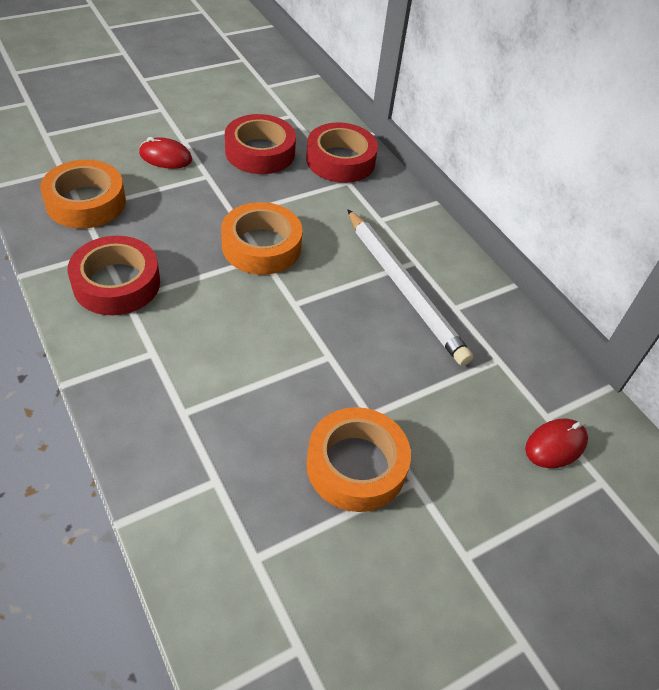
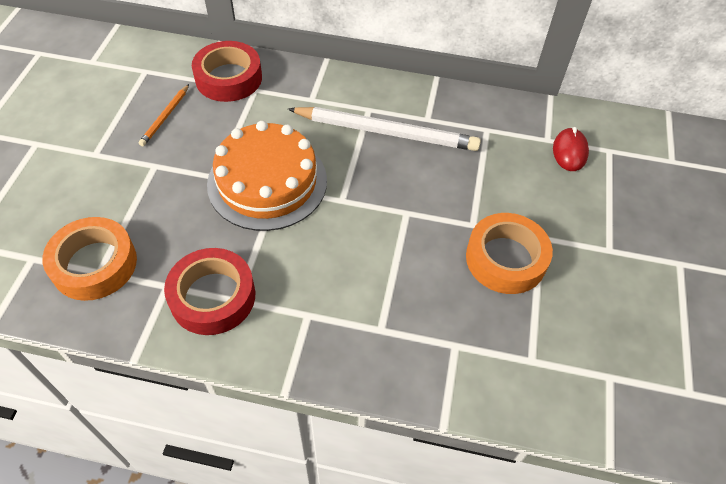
camera: 45 degrees left, 5 degrees up
red mouse [139,137,192,169] -> none
orange tape [221,202,303,275] -> orange cake [207,121,327,231]
red tape [225,114,296,174] -> orange pencil [139,84,189,146]

